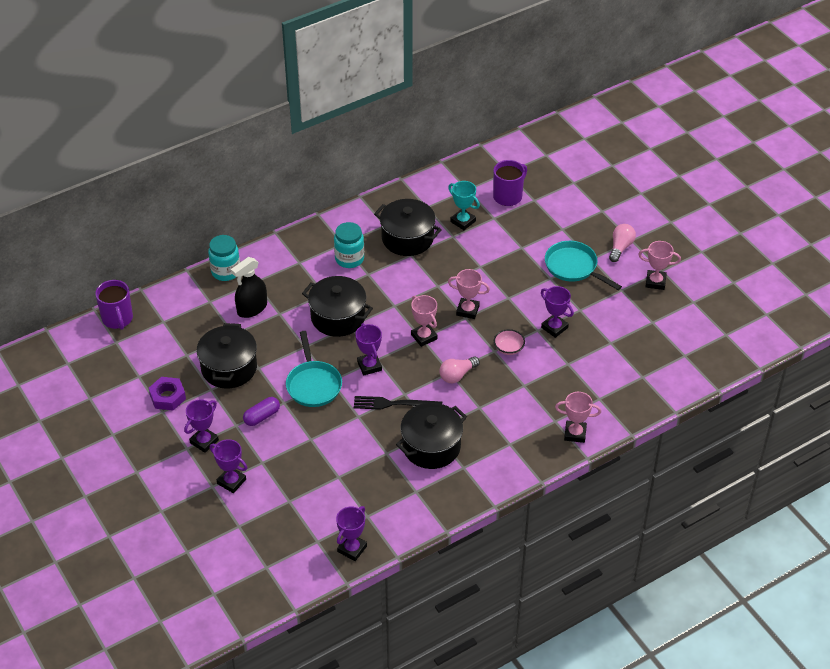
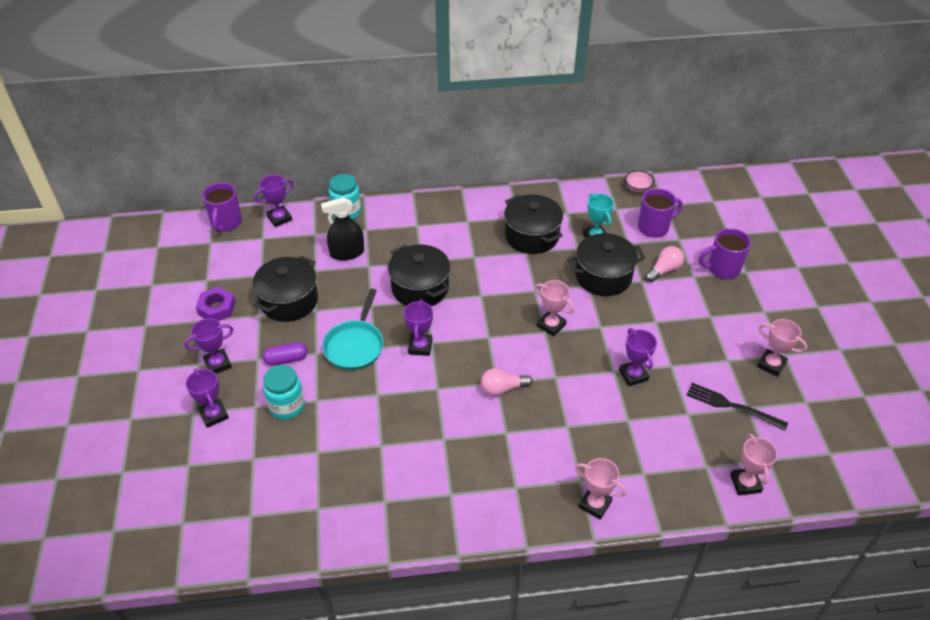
camera: 25 degrees right, 0 degrees up
turquoise jar [334,222,364,268] -> turquoise jar moved to [263,365,305,420]
purple trophy [336,506,367,561] -> purple trophy moved to [254,175,294,227]
black fork [354,396,442,410] -> black fork moved to [687,383,788,430]
black pot [396,403,467,469] -> black pot moved to [568,233,645,296]
pink trophy [411,295,438,347] -> pink trophy moved to [730,433,778,495]
pink bowl [494,329,525,355] -> pink bowl moved to [625,170,654,192]
turquoise pan [545,241,622,290] -> none
pink light bulb [609,224,636,262] -> pink light bulb moved to [645,246,684,282]
none -> purple mug [699,228,751,279]

